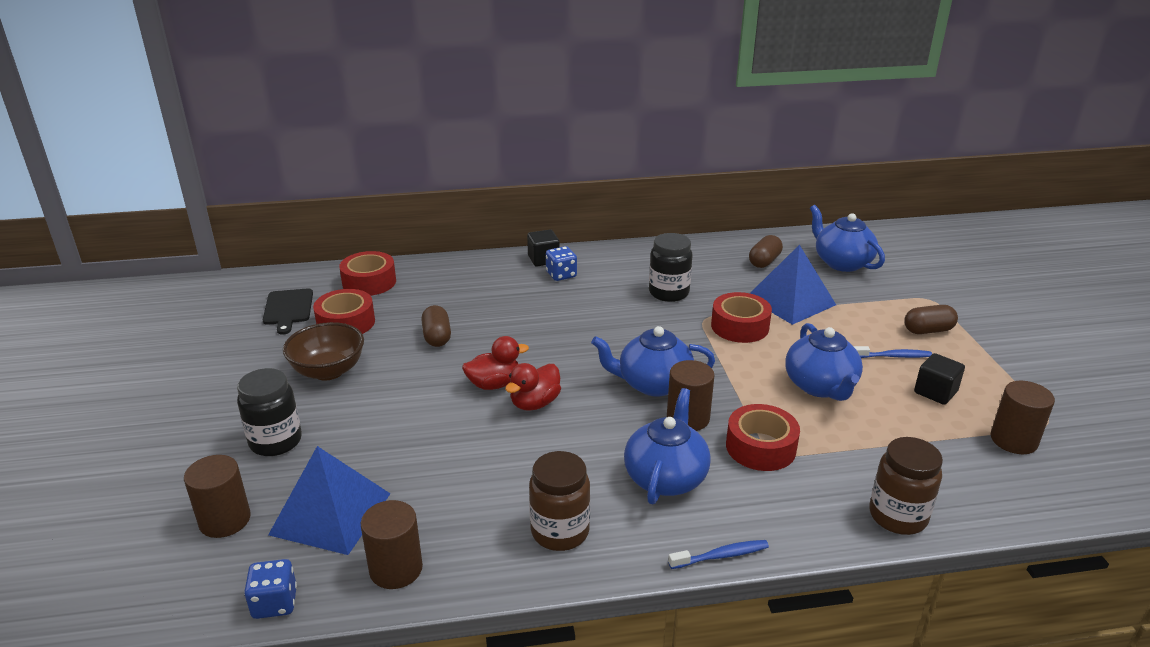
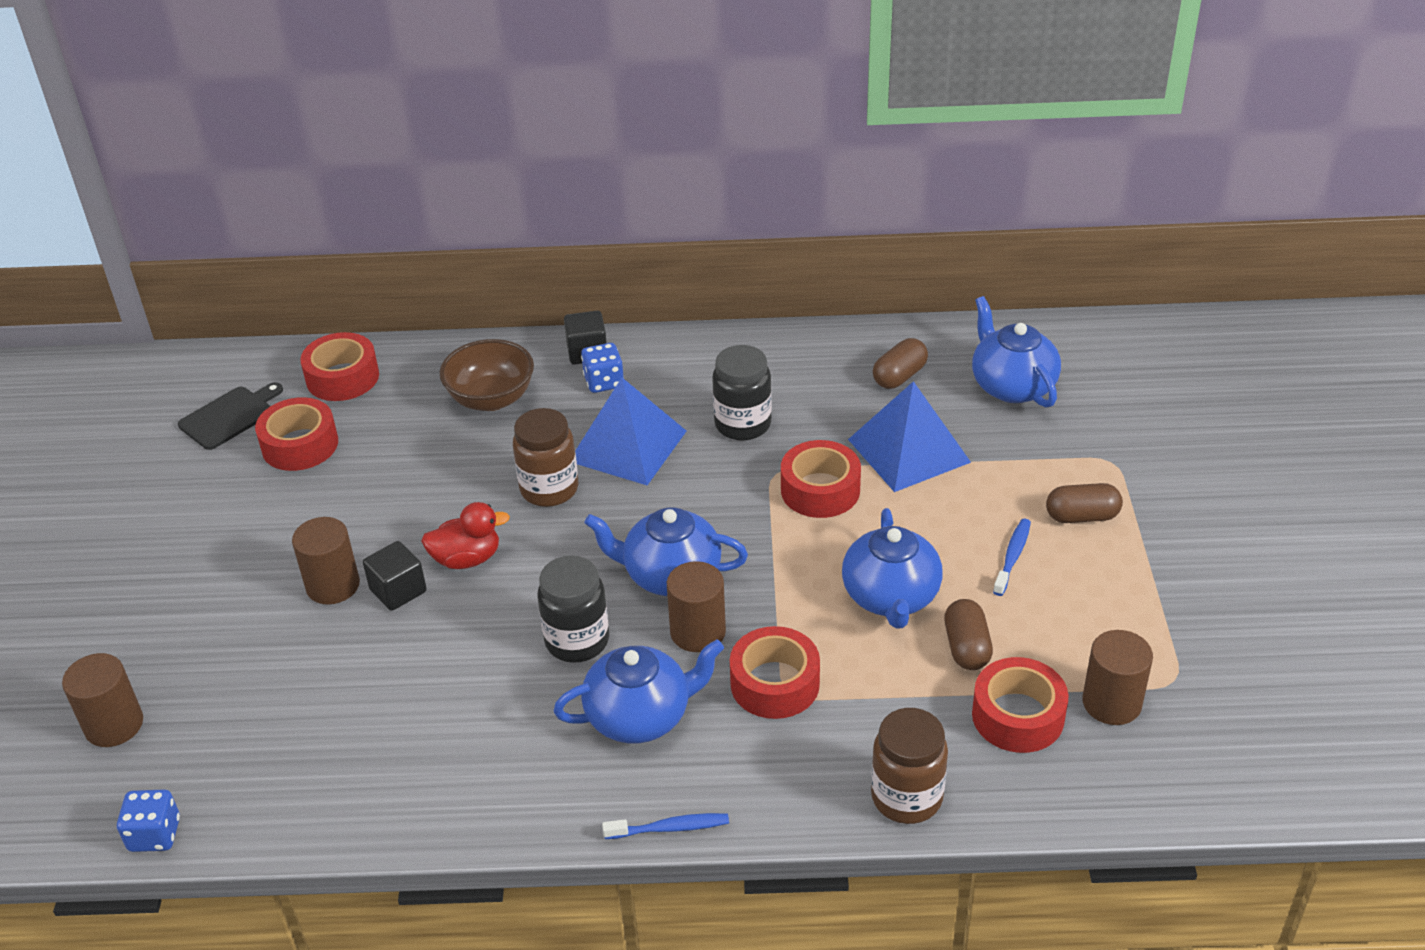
camera: 10 degrees right, 10 degrees up
black jar [237,368,302,456] -> black jar moved to [538,556,609,663]
black cutting board [263,288,313,335] -> black cutting board turned 135 degrees counterclockwise [178,382,283,450]
blue pyramid [268,446,391,555] -> blue pyramid moved to [575,378,686,485]
brown bowl [283,322,364,380] -> brown bowl moved to [439,339,534,411]
brown cylinder [361,500,423,589] -> brown cylinder moved to [292,517,360,605]
brown capsule [421,305,451,347] -> brown capsule moved to [944,599,993,670]
red duck [505,363,561,411] -> none
brown jar [529,451,590,551] -> brown jar moved to [513,408,578,507]
blue teapot [624,388,711,504] -> blue teapot turned 45 degrees clockwise [554,639,724,743]
blue toothbrush [854,346,932,358] -> blue toothbrush turned 75 degrees counterclockwise [993,519,1031,596]
black cube [914,353,965,405] -> black cube moved to [363,541,427,611]
none -> red tape [972,657,1069,753]

